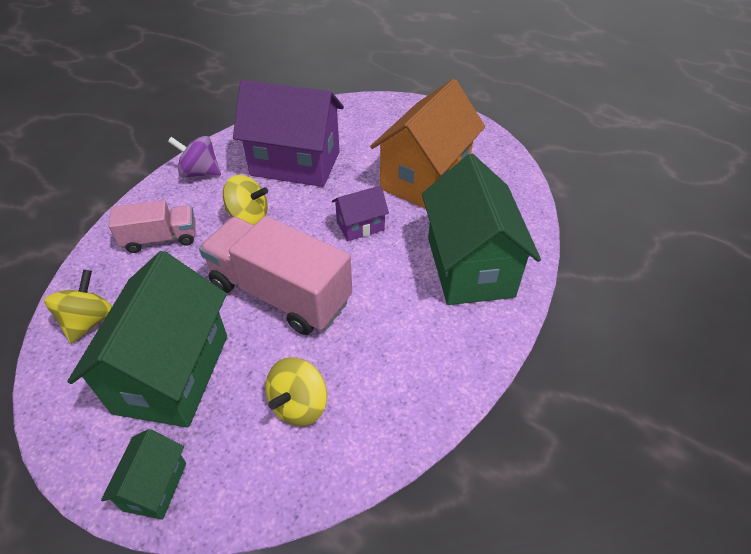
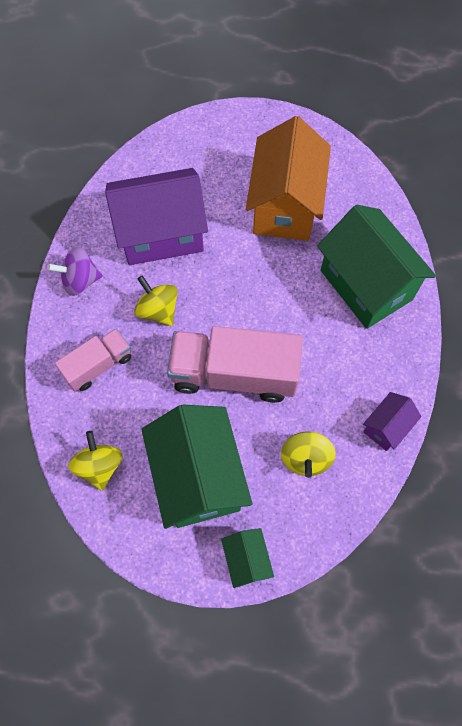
camera: 25 degrees left, 20 degrees up
yellow spinning top [223,175,268,225] -> yellow spinning top turned 120 degrees counterclockwise [134,275,178,326]
purple house [332,185,389,241] -> purple house moved to [363,392,422,451]

